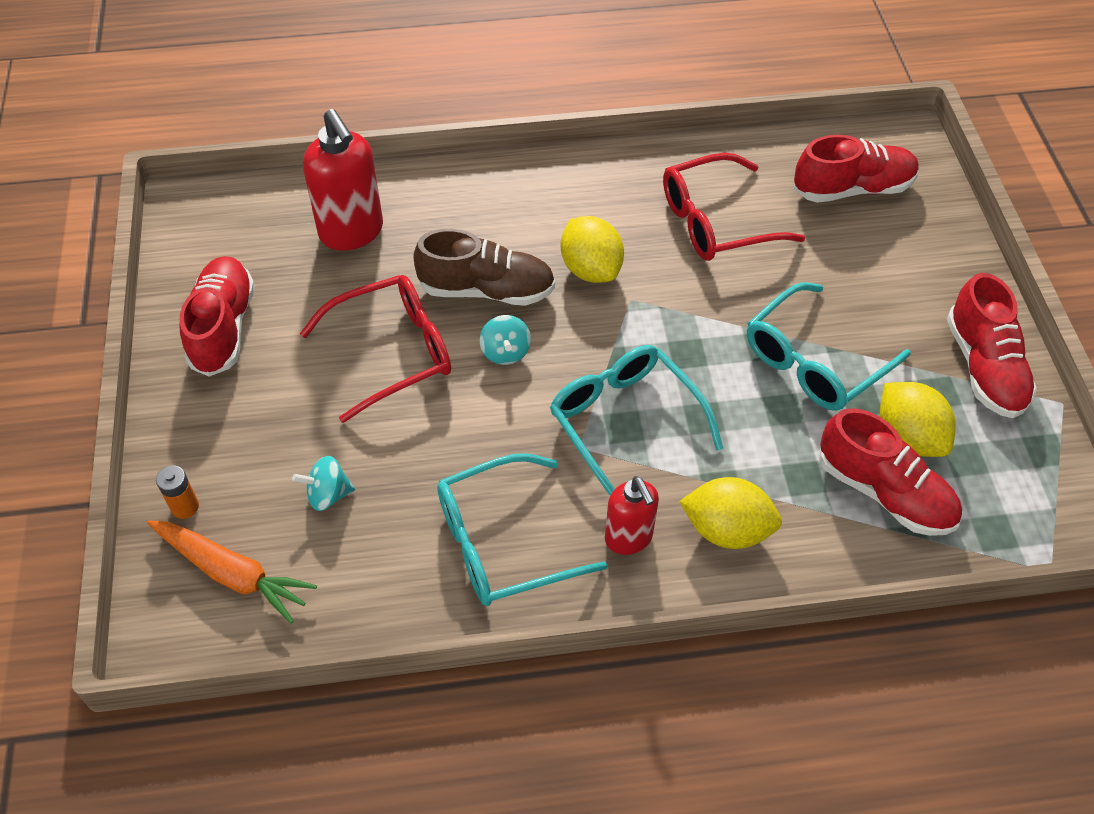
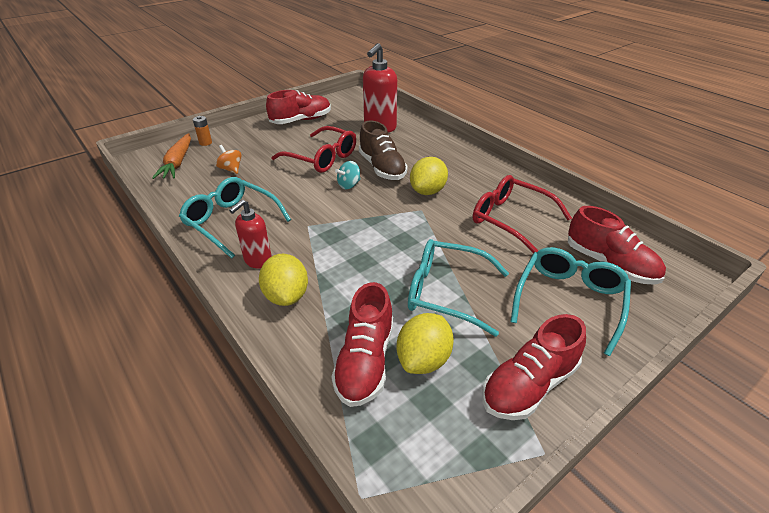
camera: 60 degrees right, 15 degrees down
turquoise spinning top [292,456,355,511] -> orange spinning top [216,145,242,174]
turquoise glasses [550,345,723,496] -> turquoise glasses moved to [510,247,631,356]

